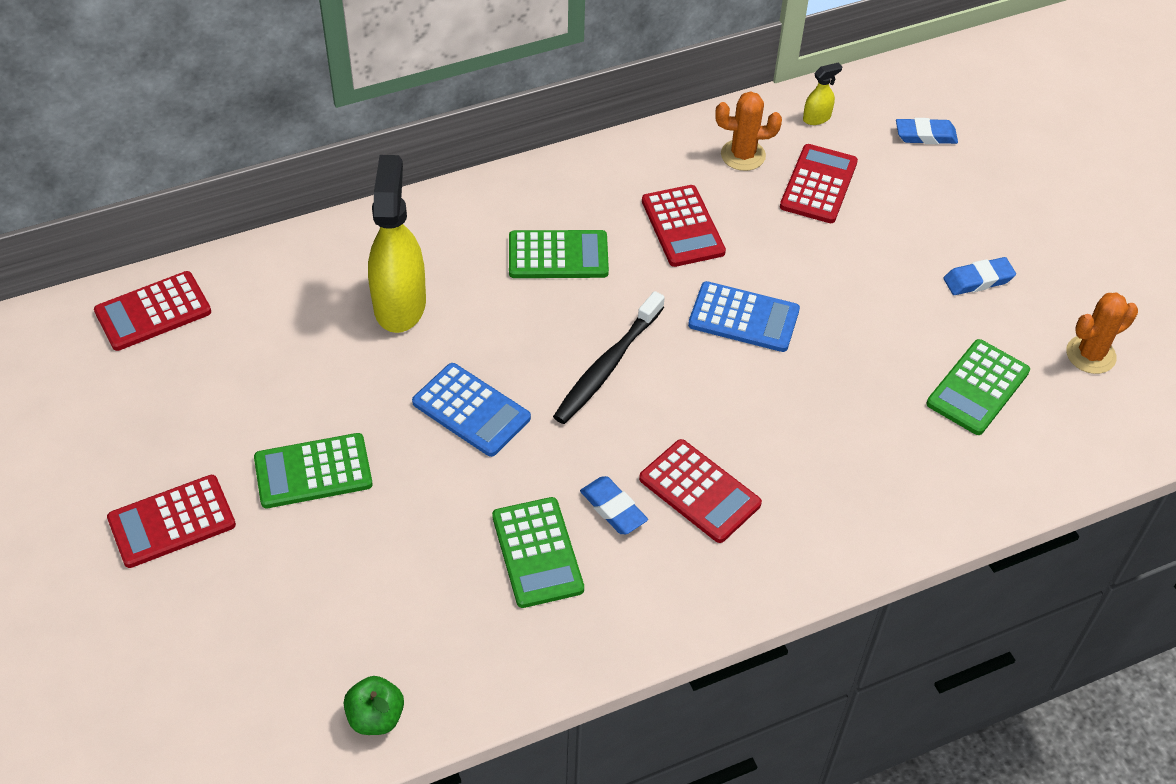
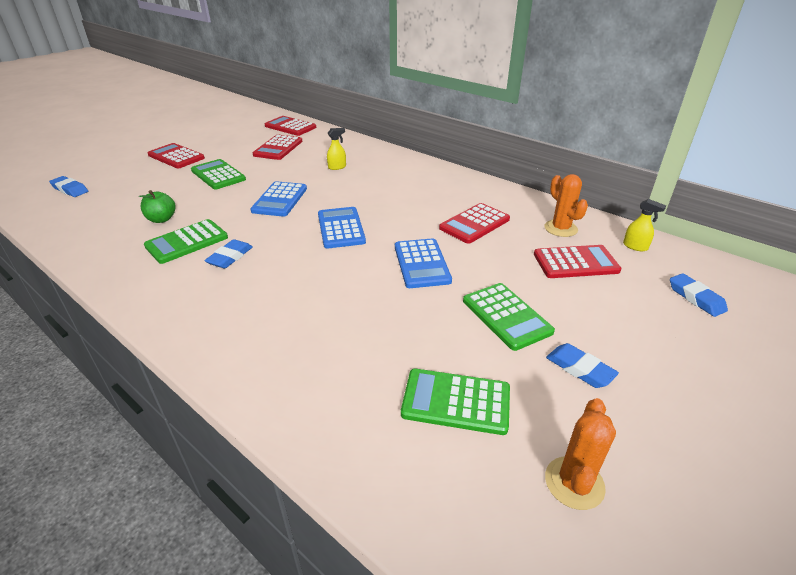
camera: 65 degrees right, 15 degrees down
green apple [344,676,404,735] -> green apple moved to [139,190,175,223]
yellow spray bottle [368,155,426,333] -> yellow spray bottle [327,128,346,170], size x0.43
green calculator [509,230,609,278] -> green calculator moved to [463,283,555,351]
black toothbrush [553,291,665,424] -> blue calculator [318,207,366,249]
red calculator [639,439,762,543] -> red calculator moved to [253,134,303,160]
orange cactus [1066,292,1138,374] -> orange cactus turned 75 degrees clockwise [545,398,616,510]
none -> blue eraser [49,176,88,197]

